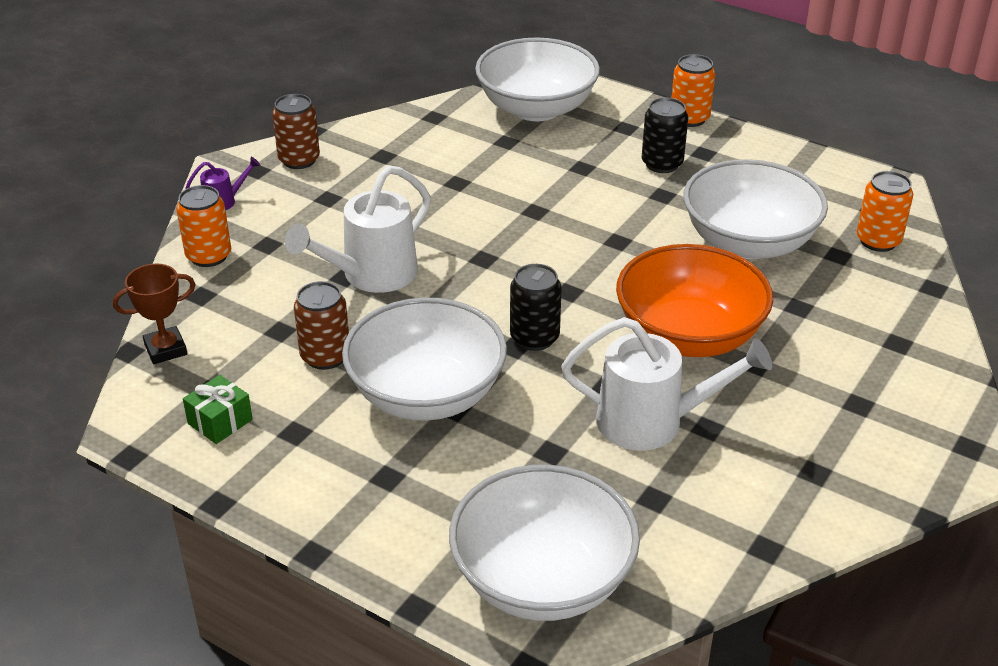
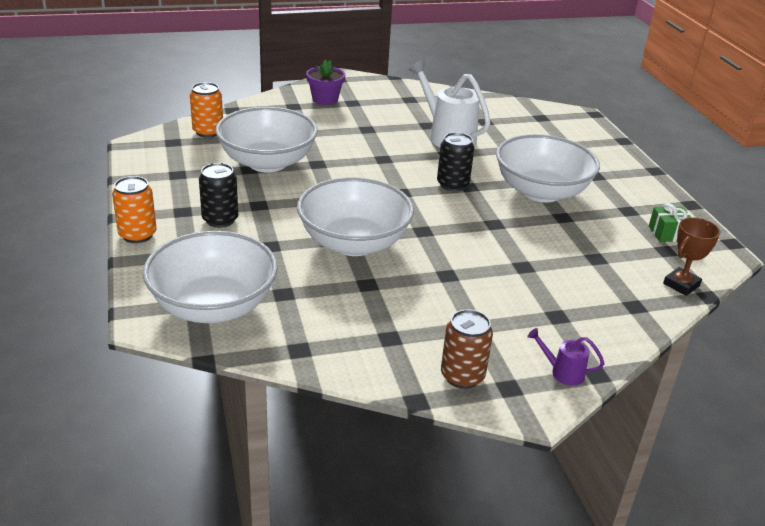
camera: 140 degrees left, 5 degrees down
brown trophy [113,263,196,364] -> brown trophy turned 60 degrees counterclockwise [663,217,721,296]
orange can [176,185,231,267] -> none
white watering can [285,165,431,293] -> none
brown can [294,281,349,370] -> none
white bowl [449,465,640,621] -> white bowl moved to [297,177,414,256]
orange bowl [616,244,773,357] -> none
none -> purple flower pot [306,59,345,105]

